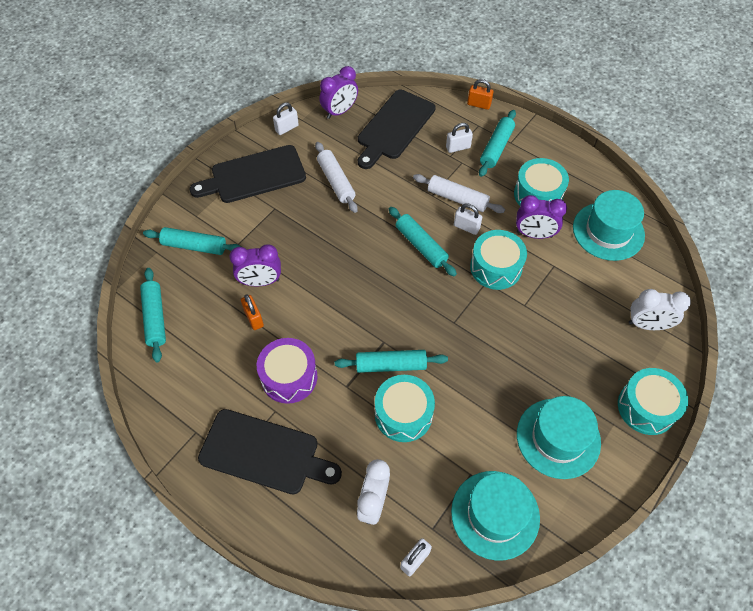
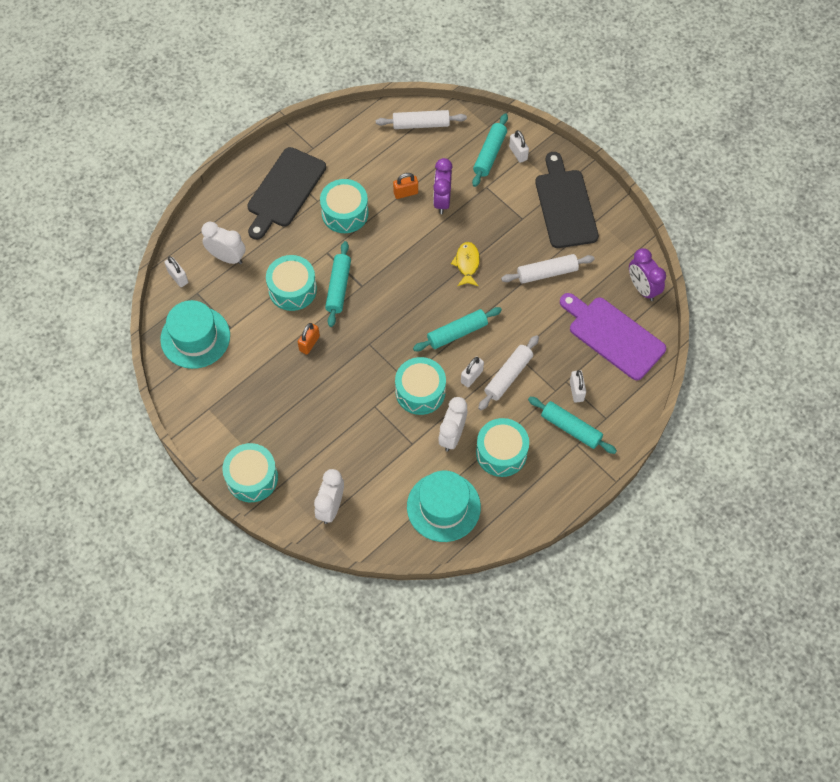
camera: 100 degrees right, 5 degrees up
turquoise rolling pin [140,268,166,362] -> white rolling pin [376,110,467,129]
purple drum [257,338,317,404] -> turquoise drum [320,179,369,233]
white padlock [273,102,299,135] -> white padlock moved to [509,130,529,163]
black cutting board [358,90,436,169] -> purple cutting board [560,293,666,380]
orange padlock [467,79,493,110] -> orange padlock moved to [298,323,320,355]
purple clock [516,195,567,239] -> white clock [438,397,467,451]
turquoise hat [517,396,601,479] -> none
none -> yellow fish [451,242,480,286]

